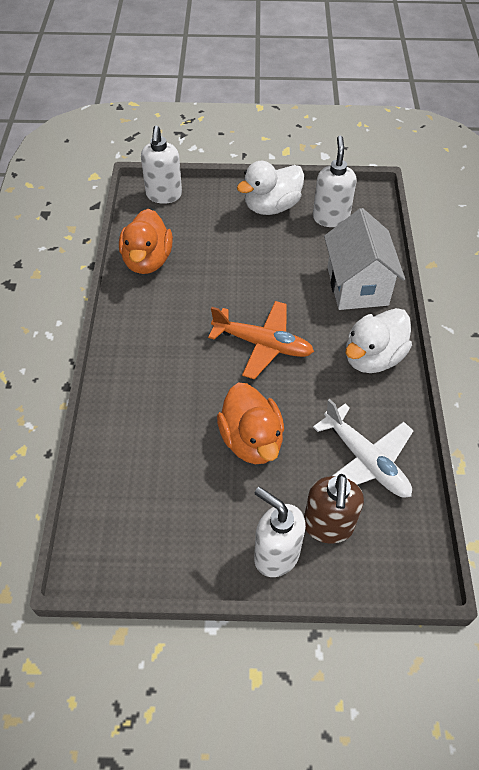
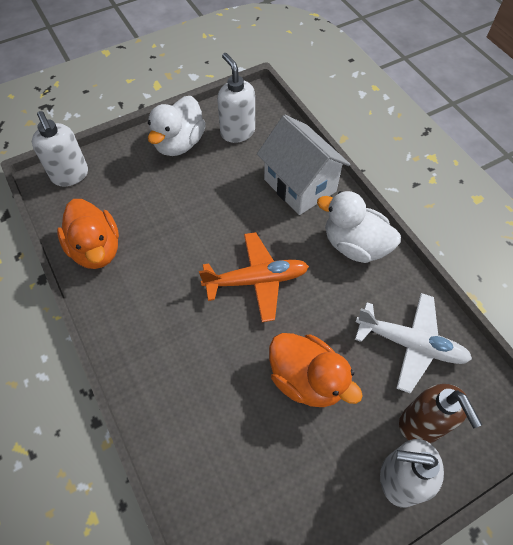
camera: 30 degrees left, 5 degrees up
white duck [346,308,412,373] -> white duck turned 105 degrees clockwise [317,191,401,263]

